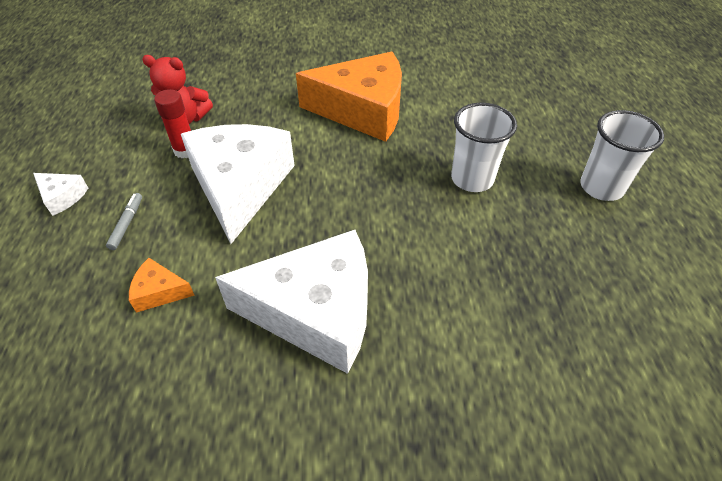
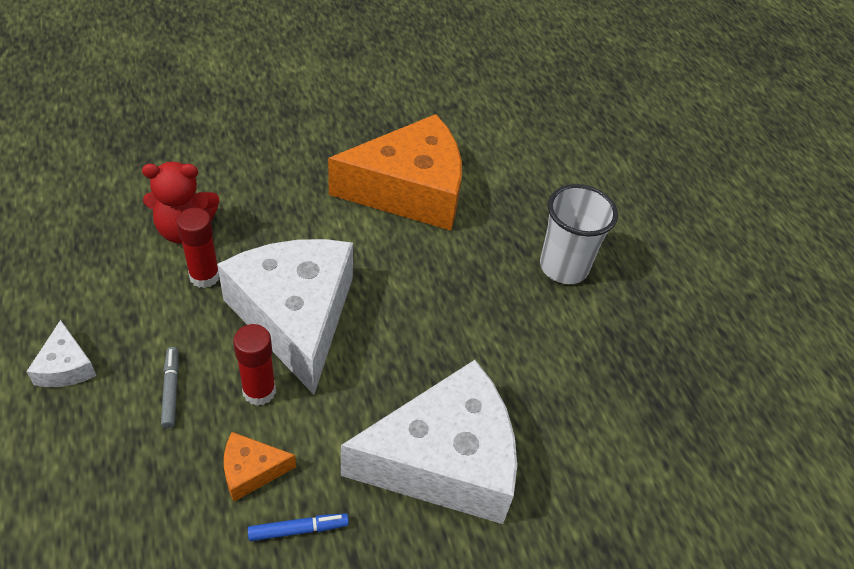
camera: 20 degrees left, 0 degrees up
white cheese [33,173,88,216] -> white cheese turned 60 degrees clockwise [26,320,97,387]
white cup [580,110,664,201] -> none
none -> red glue stick [233,324,276,406]
none -> blue marker [248,513,349,541]

